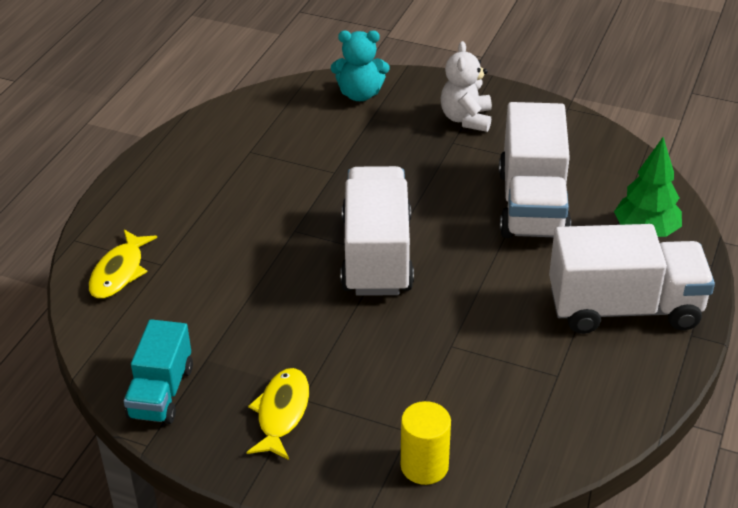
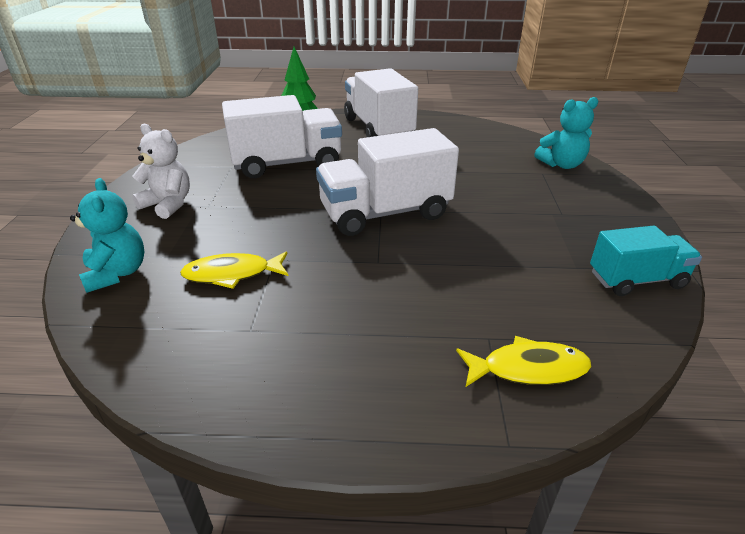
camera: 110 degrees left, 5 degrees down
yellow fish [247,368,309,460] -> yellow fish moved to [180,252,289,289]
yellow cylinder [401,401,451,485] -> turquoise teddy bear [534,97,599,169]
white teddy bear [440,41,492,132] -> white teddy bear turned 135 degrees counterclockwise [132,124,190,219]

